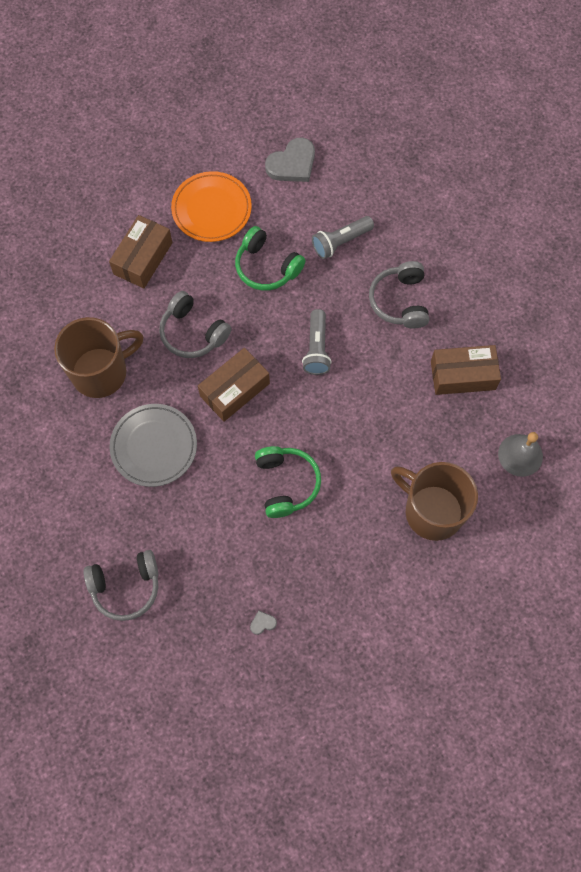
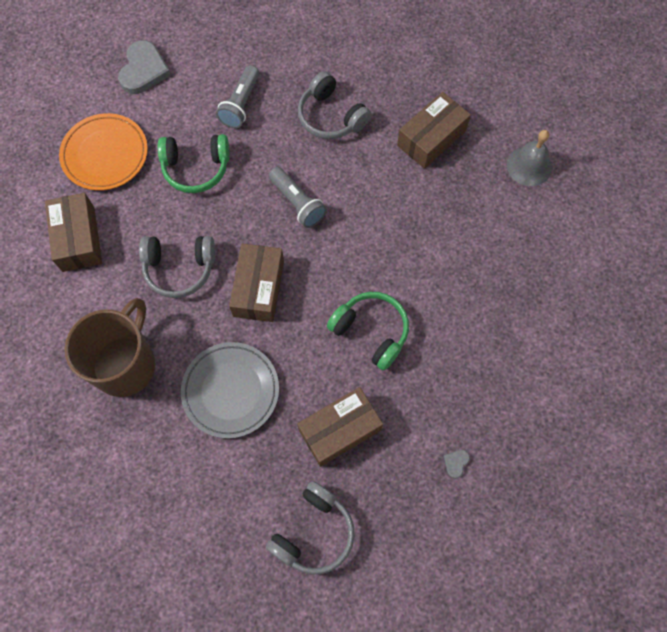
camera: 40 degrees left, 0 degrees up
brown mug [391,462,478,541] -> none
none -> brown box [297,387,383,467]

